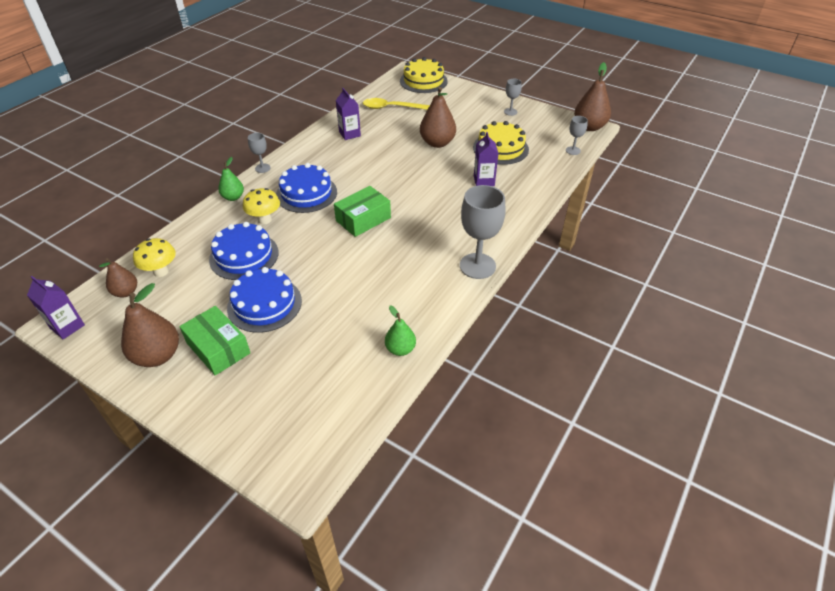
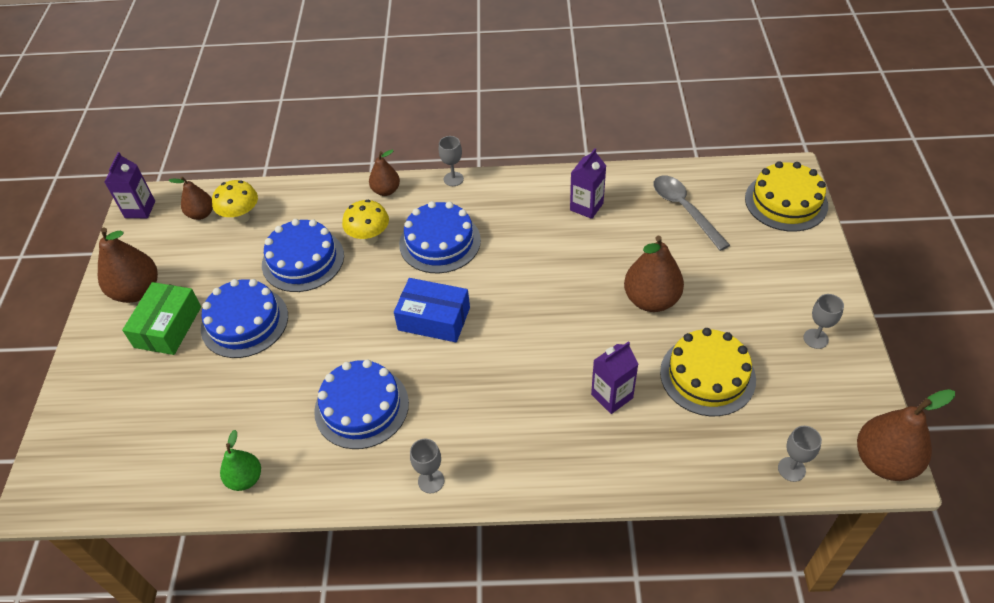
camera: 60 degrees right, 5 degrees up
green pear [218,157,244,201] -> brown pear [369,150,400,196]
green box [334,186,391,237] -> blue box [394,278,470,342]
yellow spoon [363,98,430,110] -> grey spoon [654,175,730,251]
grey goblet [460,185,506,279] -> grey goblet [410,439,444,493], size x0.50
none -> blue cake [314,360,409,449]

